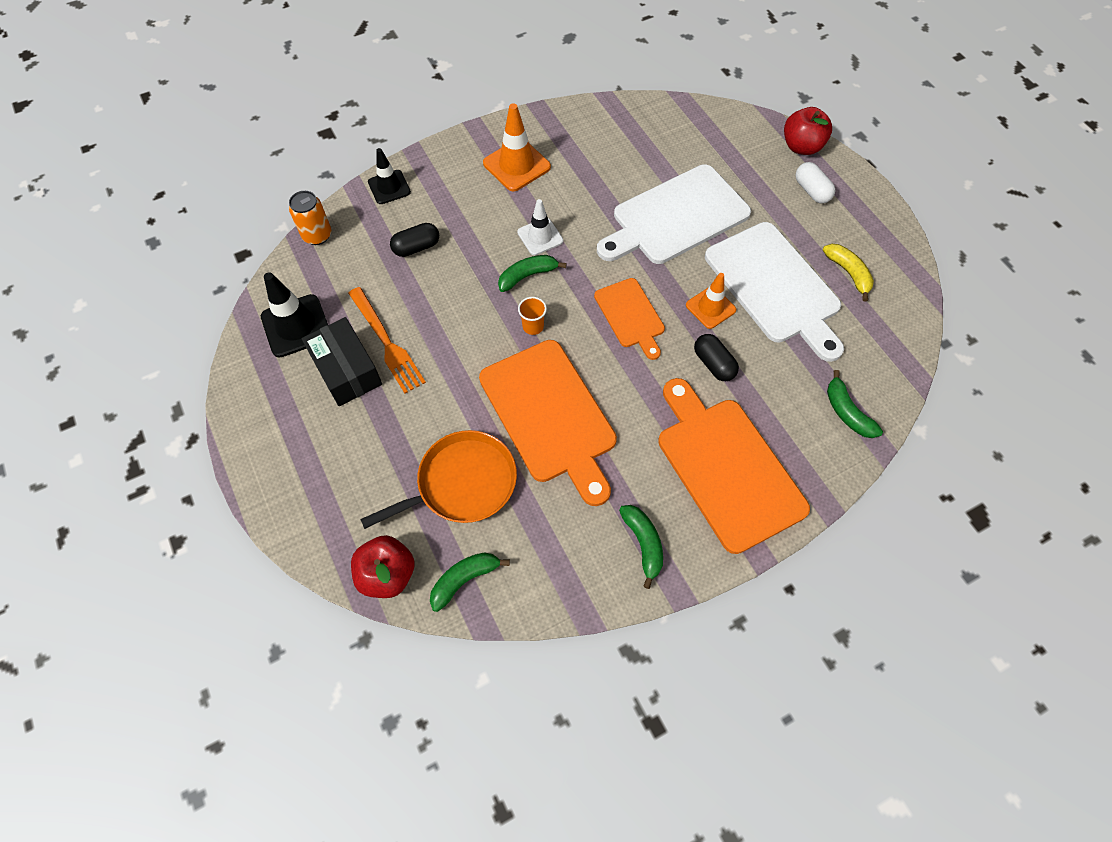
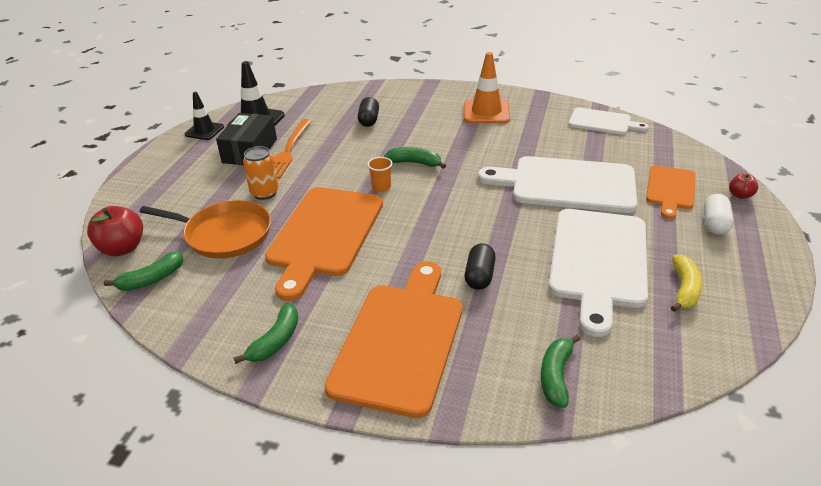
camera: 45 degrees right, 25 degrees down
orange can [289,191,331,245] -> orange can moved to [243,146,279,200]
black traffic cone [368,148,411,204] -> black traffic cone moved to [185,92,224,140]
black capsule [390,223,439,257] -> black capsule turned 75 degrees clockwise [358,97,379,127]
green banana [430,552,510,612] -> green banana turned 135 degrees clockwise [104,251,183,291]
white traffic cone [517,199,563,255] -> none
orange cutting board [594,278,665,360] -> orange cutting board moved to [646,165,695,219]
orange traffic cone [686,273,736,329] -> none
red apple [784,107,832,155] -> red apple [729,173,758,199], size x0.54
none -> white cutting board [569,107,649,135]

